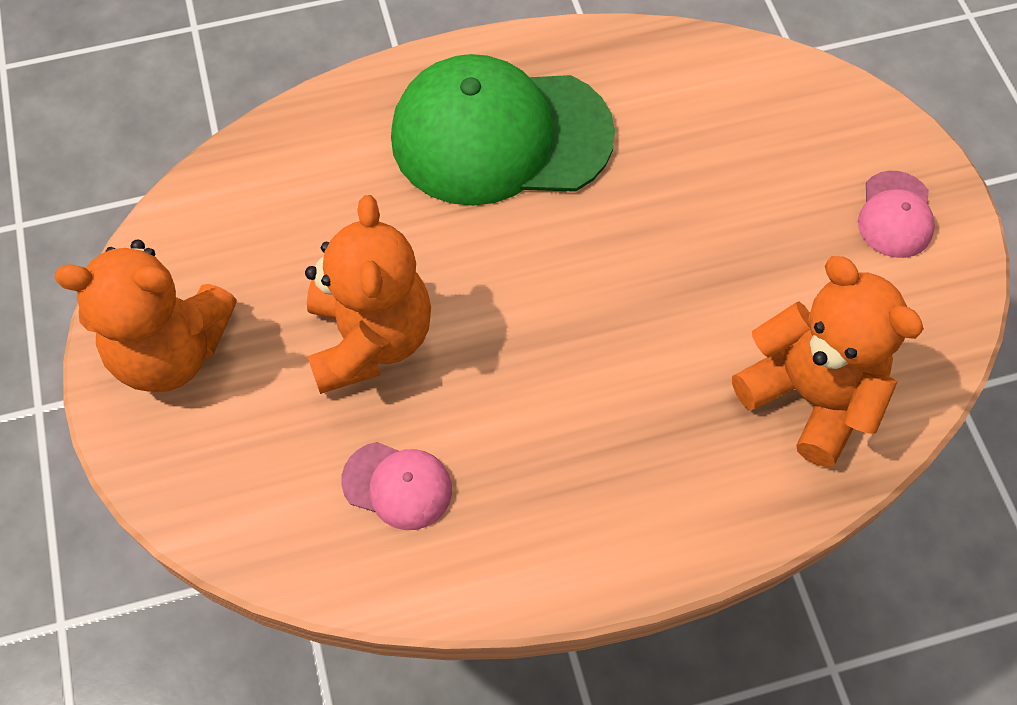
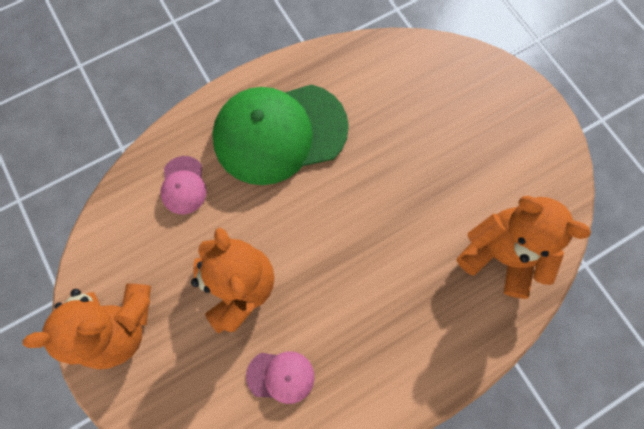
camera: 15 degrees left, 10 degrees up
pink cap [858,171,935,258] -> pink cap moved to [160,156,207,214]

